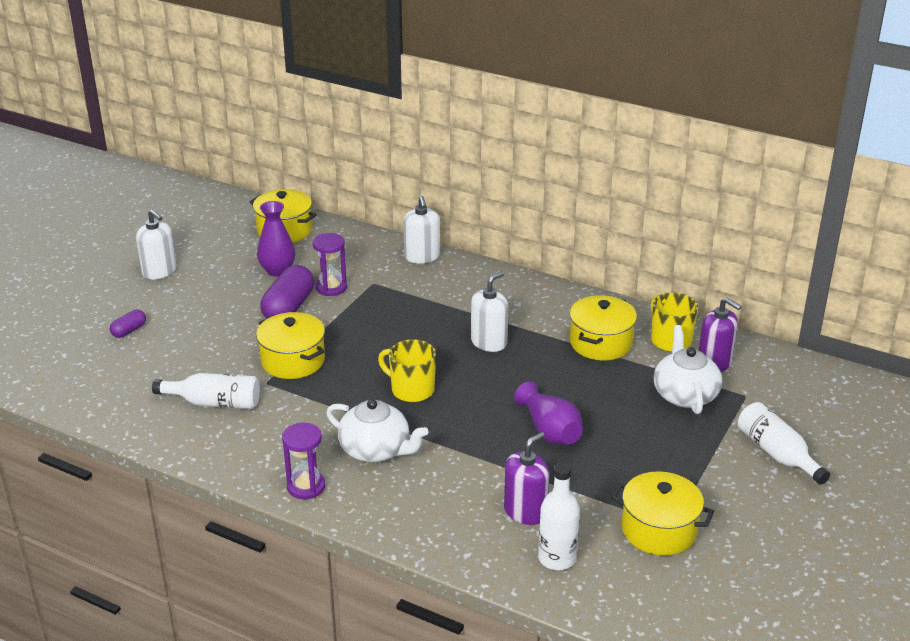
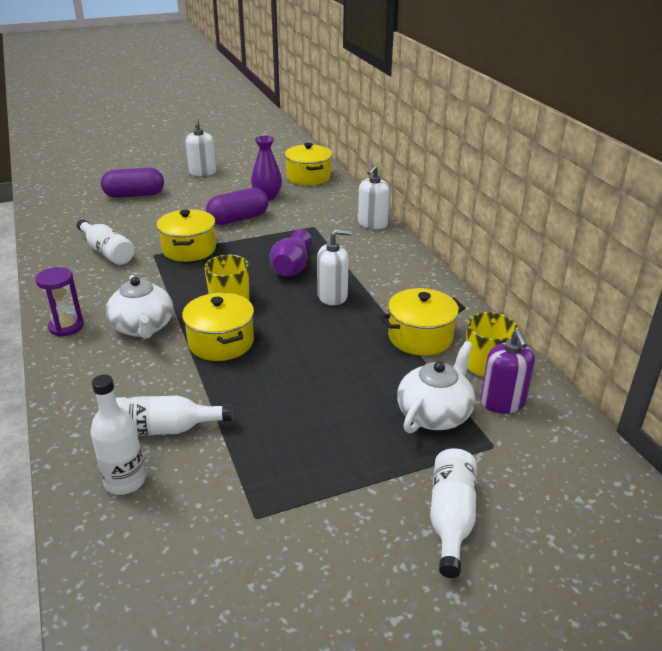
camera: 40 degrees right, 0 degrees up
purple capsule [110,310,146,338] -> purple capsule [101,168,164,198], size x1.98
purple hourglass [313,233,347,296] -> none
purple soap dispenser [504,432,549,525] -> white bottle [116,396,233,436]
purple vase [514,381,583,445] -> purple vase moved to [269,229,312,276]
yellow pot [611,471,714,556] -> yellow pot moved to [182,293,254,361]

